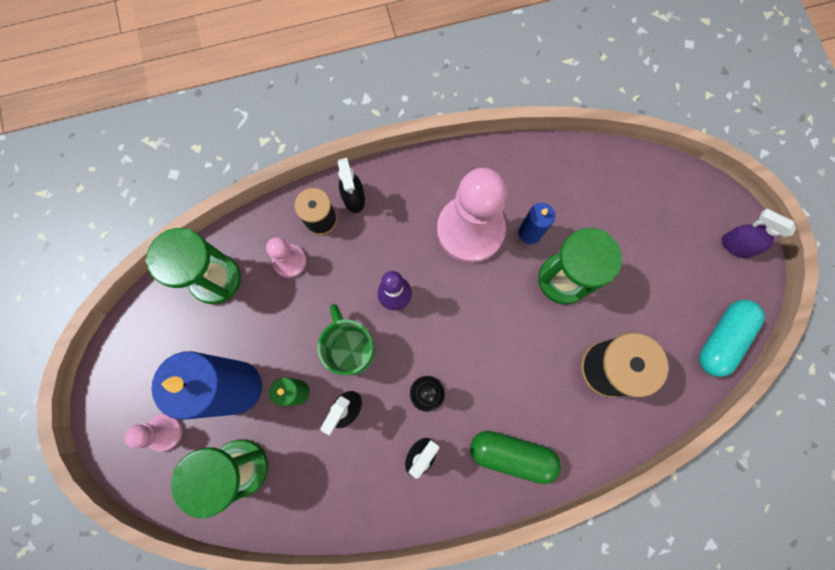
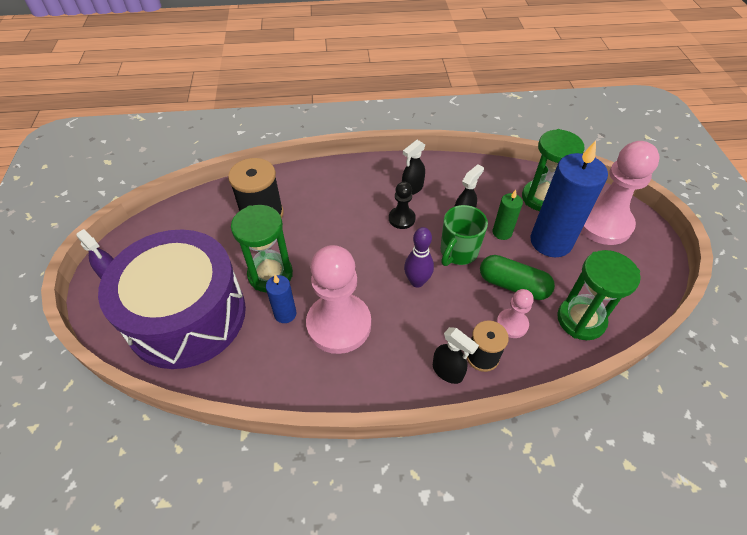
camera: 170 degrees left, 25 degrees down
pink pawn [124,414,183,452] -> pink pawn [581,141,660,245], size x2.06
green mug [317,304,375,375] -> green mug turned 45 degrees clockwise [441,205,488,266]
black spray bottle [338,158,365,213] -> black spray bottle turned 135 degrees clockwise [433,327,479,384]
green capsule [470,431,561,484] -> green capsule moved to [480,255,555,300]
turquoise capsule [699,300,765,377] -> none
none -> purple drum [98,229,246,369]

